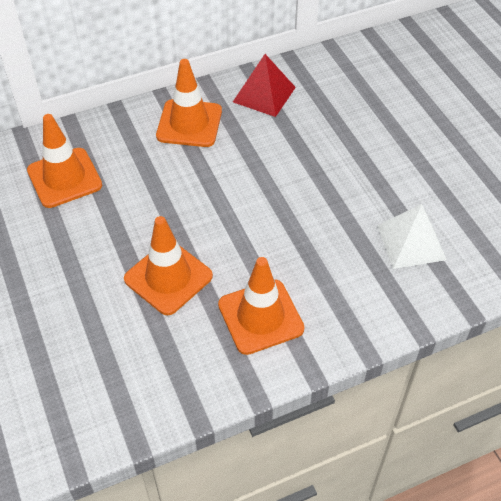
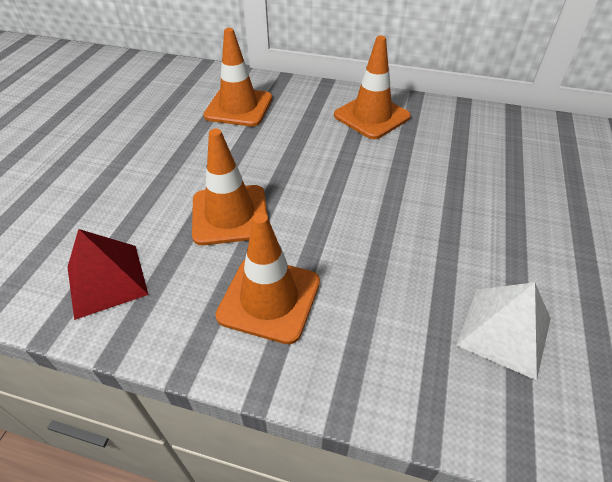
camera: 40 degrees right, 5 degrees down
red pyramid [233,54,296,117] -> red pyramid moved to [67,229,149,320]

